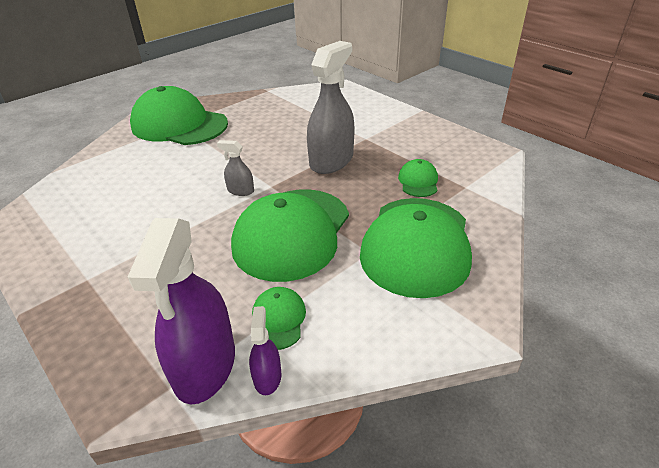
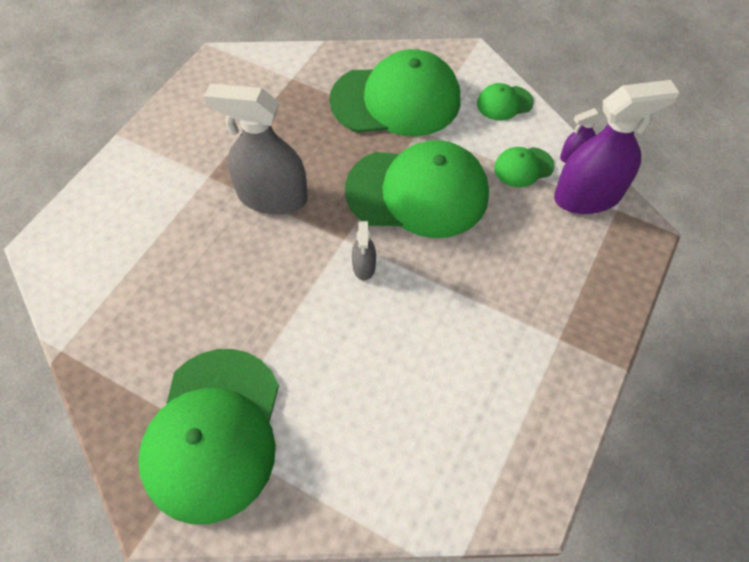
camera: 110 degrees left, 20 degrees up
green cap [398,159,438,197] -> green cap moved to [477,83,534,121]

